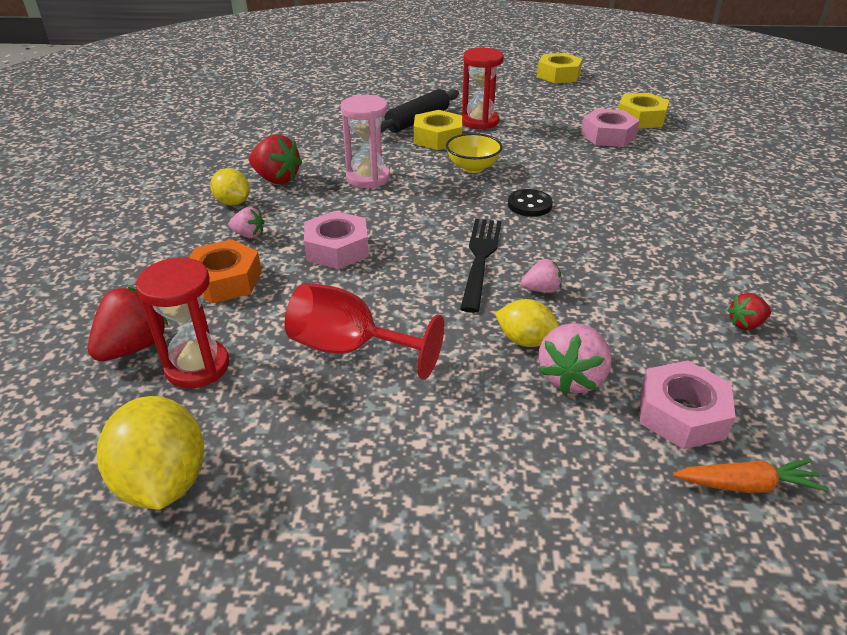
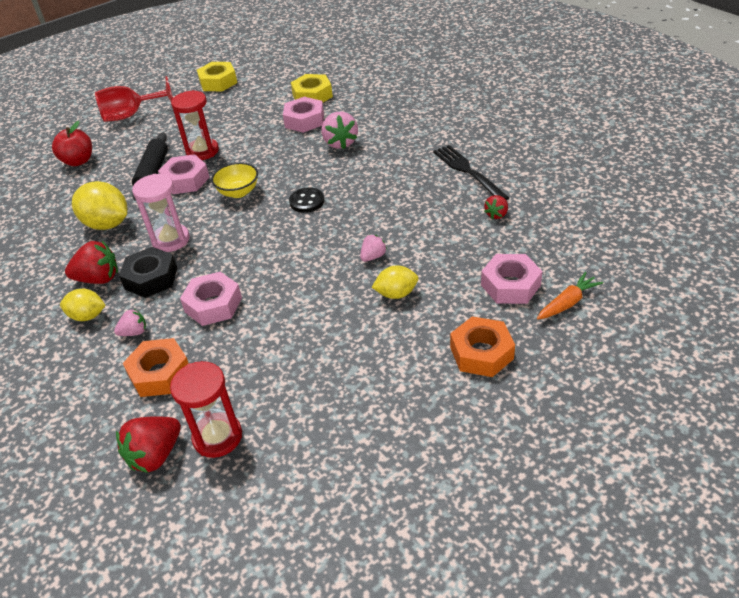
camera: 35 degrees left, 5 degrees up
red strawberry [88,287,168,361] -> red strawberry turned 135 degrees counterclockwise [116,416,181,473]
yellow lemon [97,396,204,510] -> yellow lemon moved to [72,181,128,230]
red goblet [285,283,444,380] -> red goblet moved to [95,76,173,122]
yellow nut [414,110,462,150] -> pink nut [158,154,210,194]
black fork [460,219,501,313] -> black fork moved to [433,145,509,200]
pink strawberry [538,323,612,394] -> pink strawberry moved to [322,112,358,149]
none -> red apple [52,121,92,166]
none -> black nut [119,247,177,298]
none -> orange nut [450,316,515,377]

